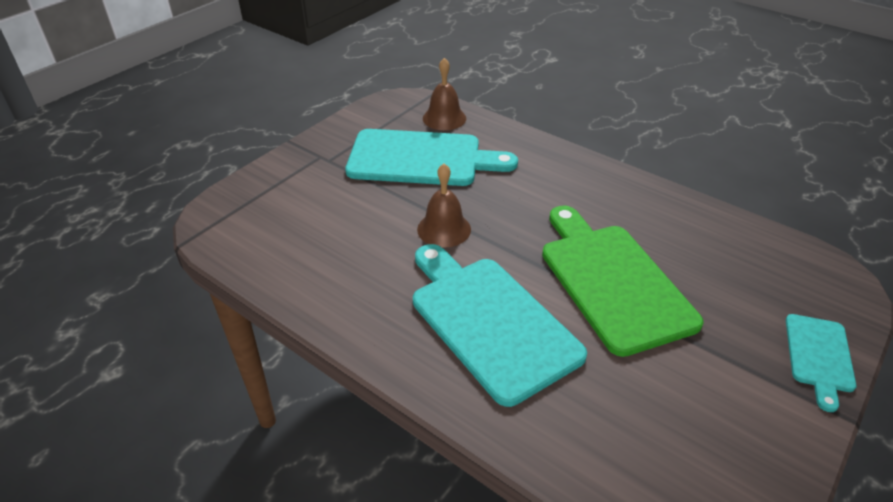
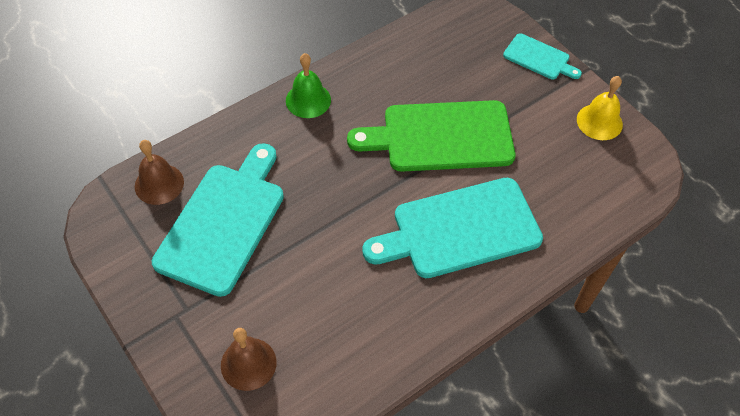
camera: 75 degrees left, 15 degrees up
brown bell [417,164,471,248] -> brown bell moved to [221,328,277,391]
none -> green bell [286,53,331,118]
none -> yellow bell [577,76,623,140]

